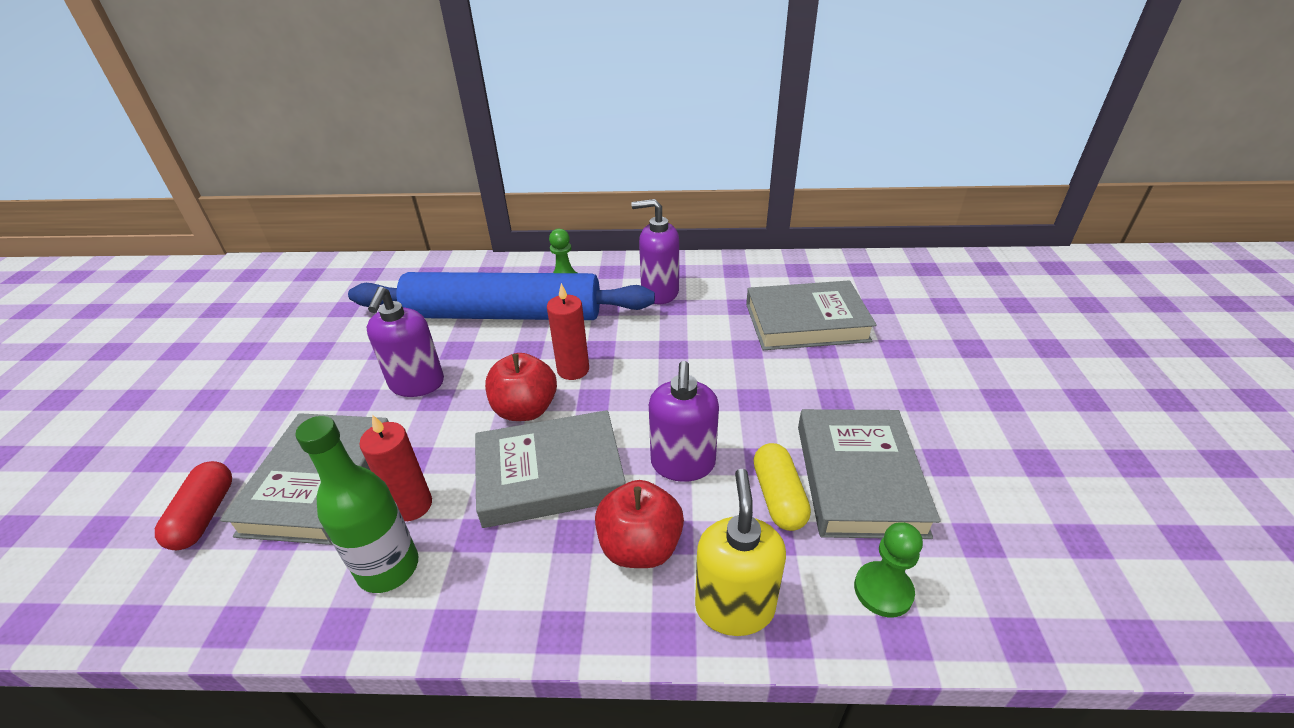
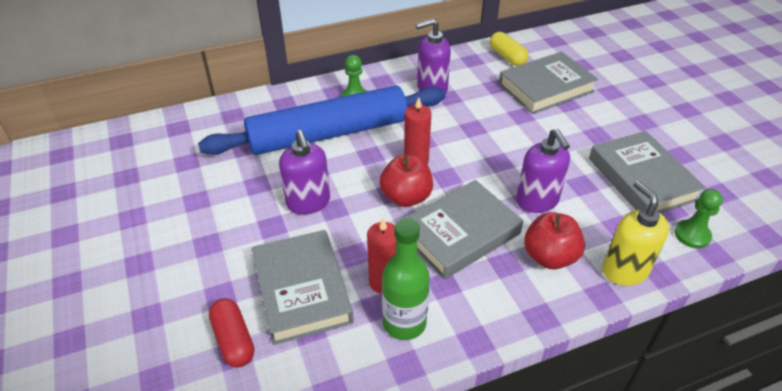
camera: 25 degrees left, 5 degrees up
yellow capsule [753,443,811,531] -> yellow capsule moved to [490,32,529,66]

